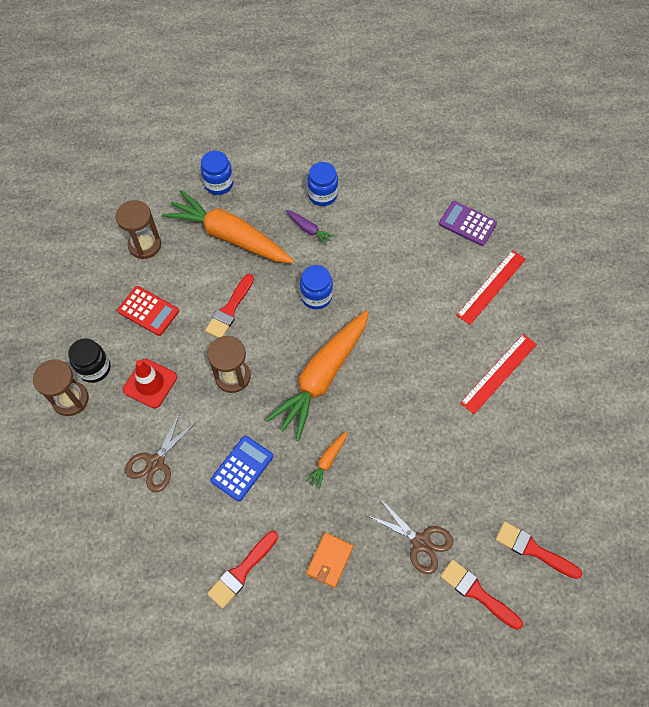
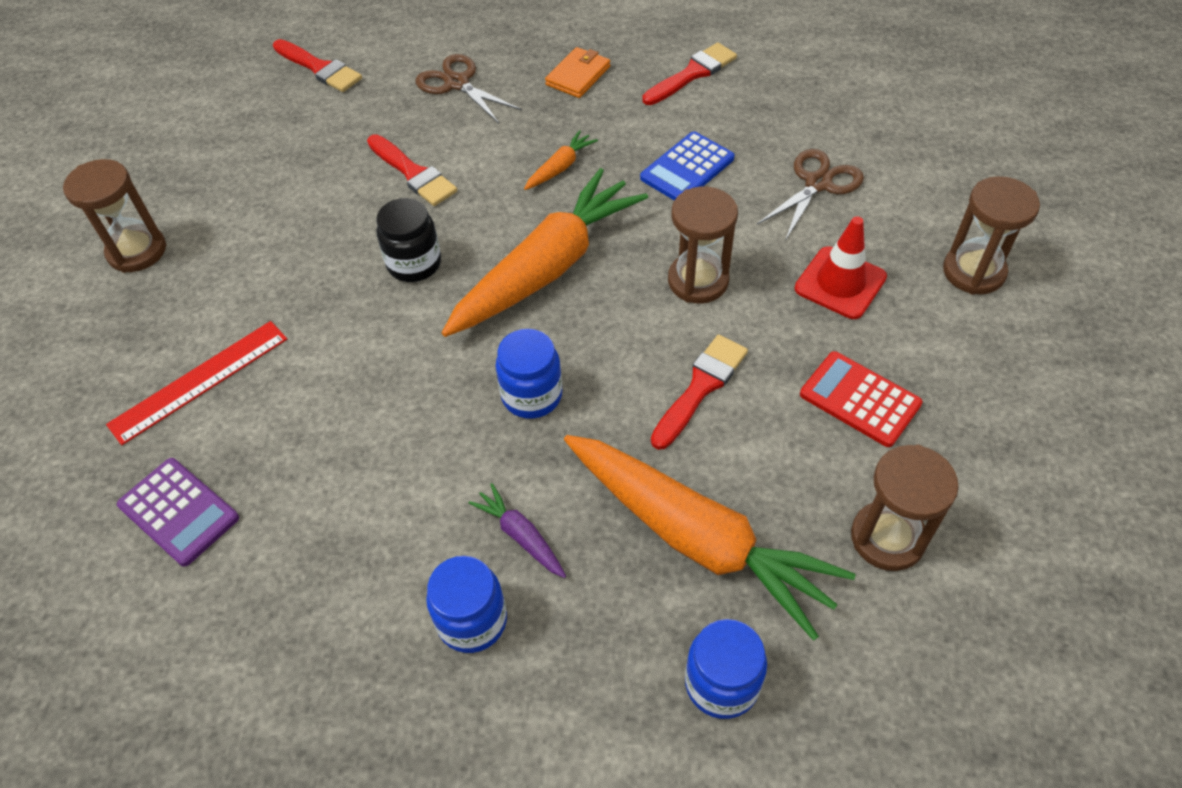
camera: 170 degrees left, 10 degrees down
black jar [68,338,110,383] -> black jar moved to [376,198,441,282]
red brush [440,559,523,630] -> red brush moved to [367,134,457,206]
red ruler [460,334,537,414] -> none
none -> brown hourglass [63,159,167,273]

